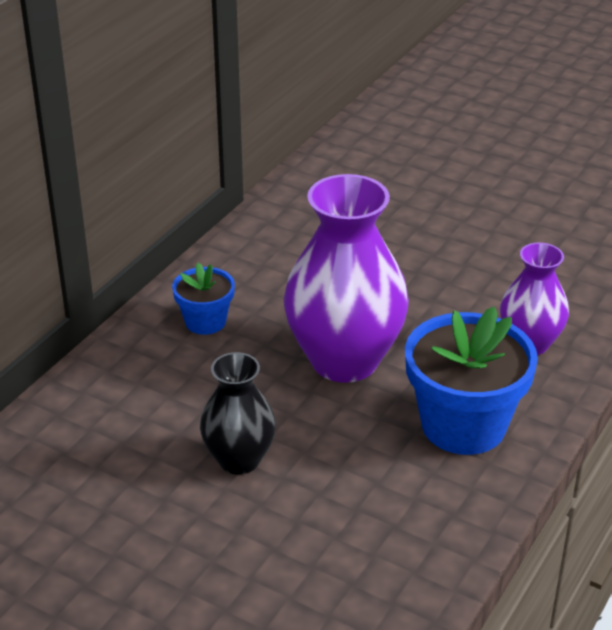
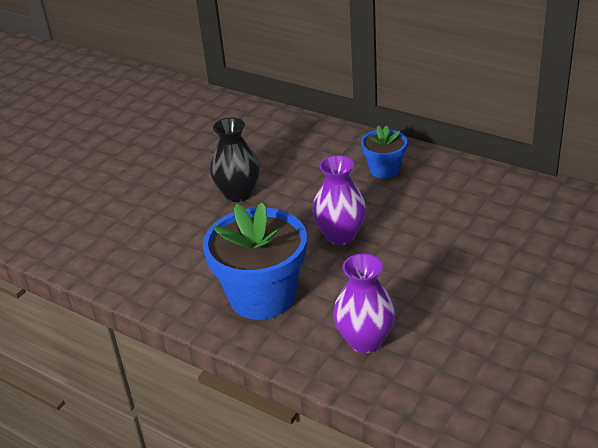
camera: 95 degrees right, 0 degrees up
purple vase [283,174,409,383] -> purple vase [312,155,366,245], size x0.57

